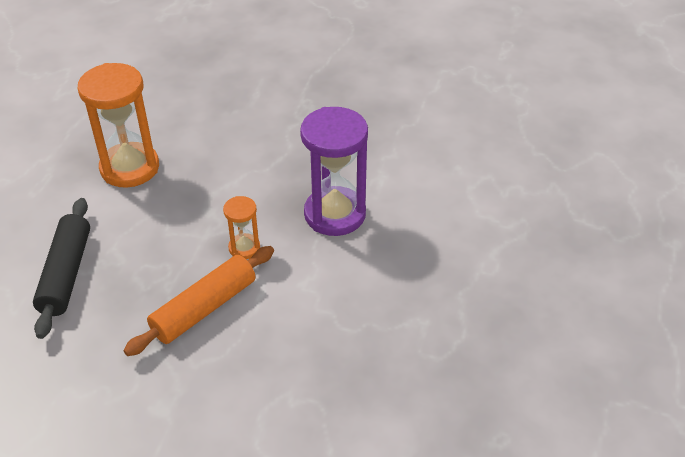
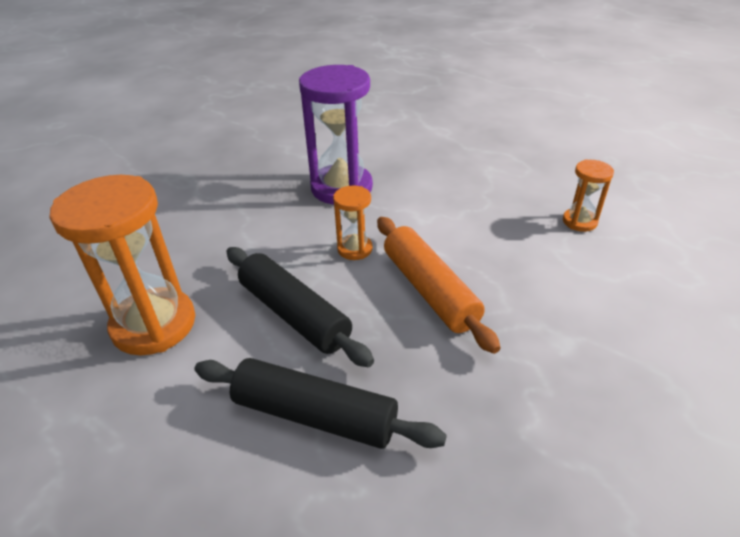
camera: 70 degrees left, 5 degrees down
none -> black rolling pin [226,247,374,367]
none -> orange hourglass [563,160,614,232]

